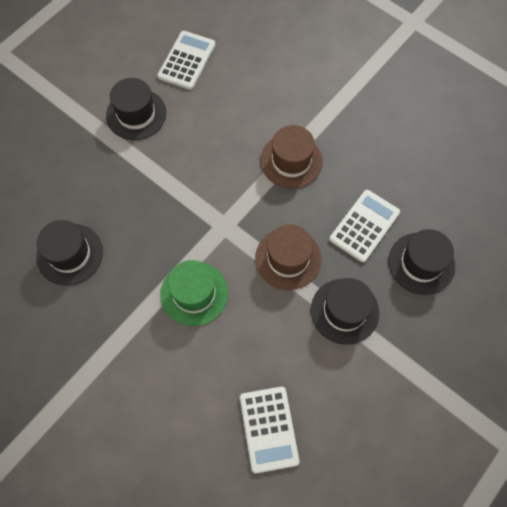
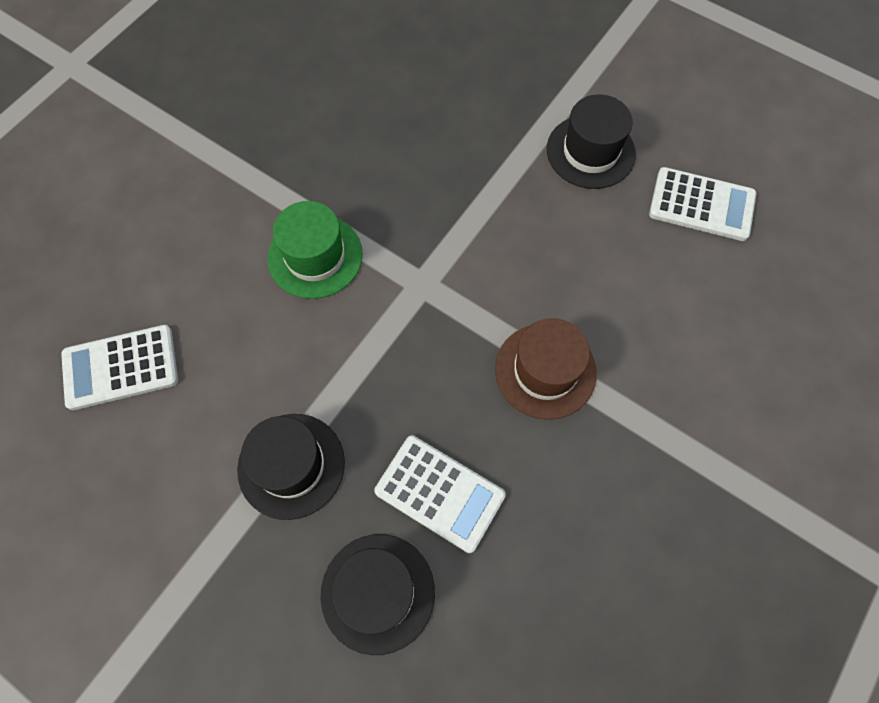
camera: 85 degrees right, 0 degrees up
black hat [36,220,103,285] -> none
brown hat [255,224,321,290] -> none

